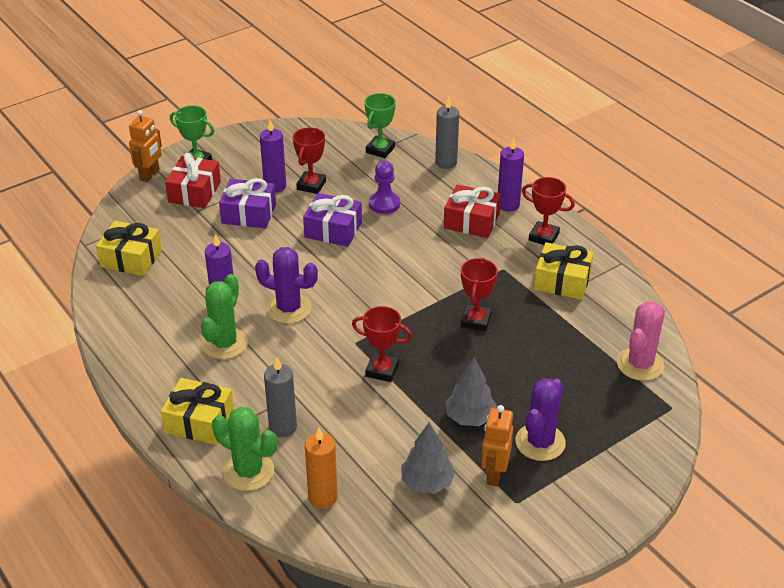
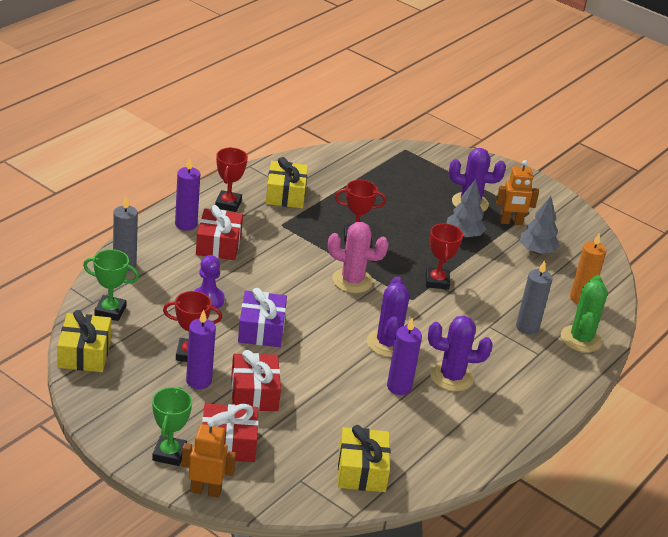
camera: 110 degrees left, 5 degrees down
yellow gift [161,378,234,445] -> yellow gift moved to [57,310,111,372]
green cactus [201,274,248,359] -> purple cactus [428,316,493,392]
purple gift [219,178,276,229] -> red gift [231,350,281,411]
pink cactus [617,301,665,381] -> pink cactus moved to [328,222,389,293]

